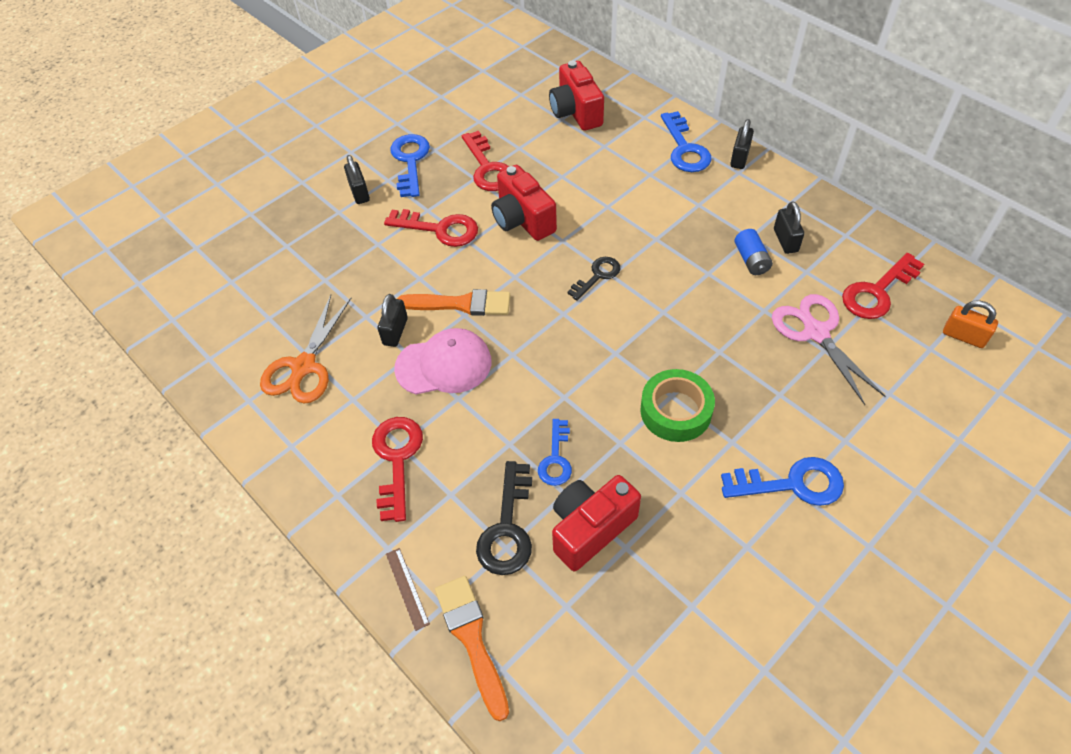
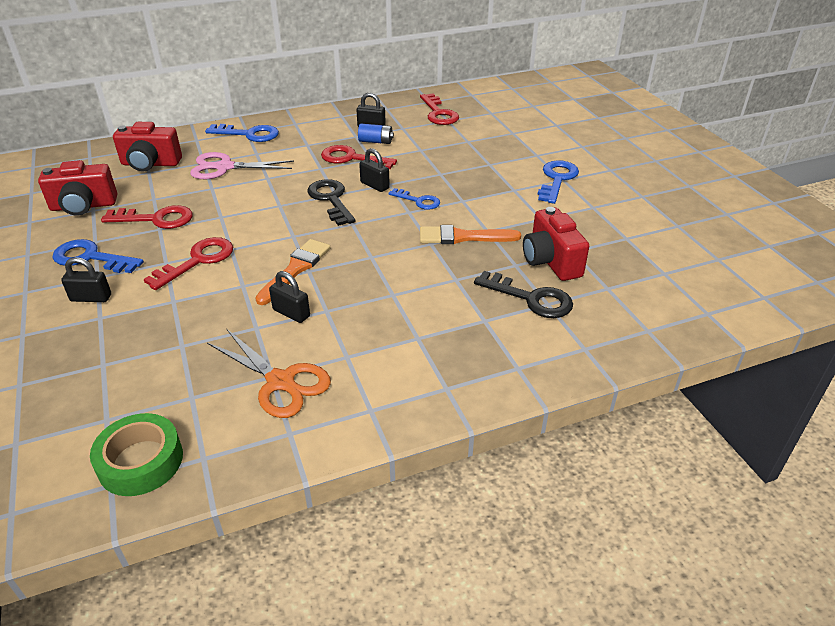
camera: 70 degrees left, 15 degrees down
red key [372,417,423,522] -> red key moved to [321,145,397,169]
brown ruler [386,548,430,631] -> none
pink cap [394,328,492,395] -> none
orange brush [435,576,509,721] -> orange brush moved to [420,225,521,244]
red camera [491,165,557,241] -> red camera moved to [38,160,117,215]
blue key [538,419,572,486] -> blue key moved to [388,188,440,210]
black key [567,257,620,301] -> black key [308,179,356,226], size x1.54
green tape [640,369,715,442] -> green tape moved to [90,413,183,496]
black padlock [730,119,754,169] -> black padlock moved to [359,148,390,192]
pink scissors [772,294,886,405] -> pink scissors moved to [190,152,294,179]
orange padlock [943,300,998,348] -> none

